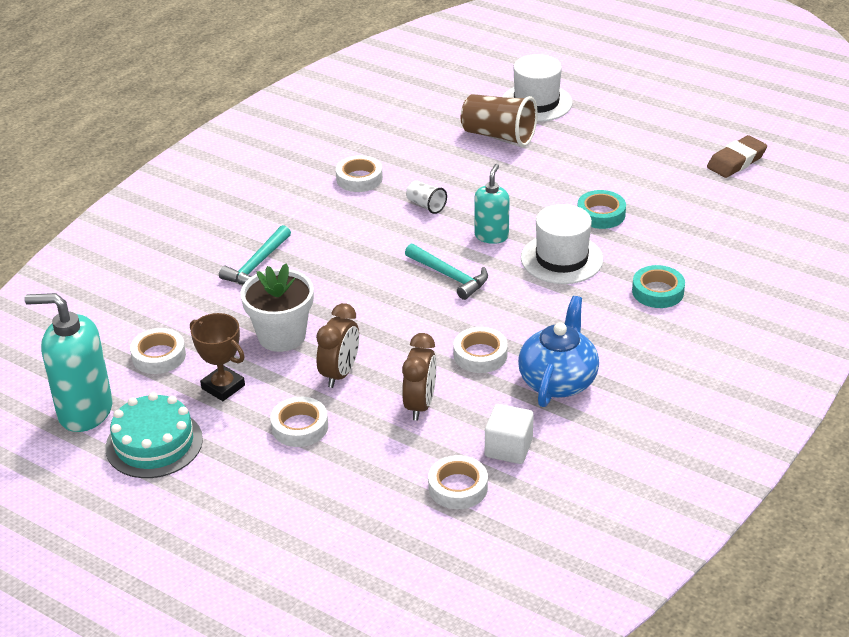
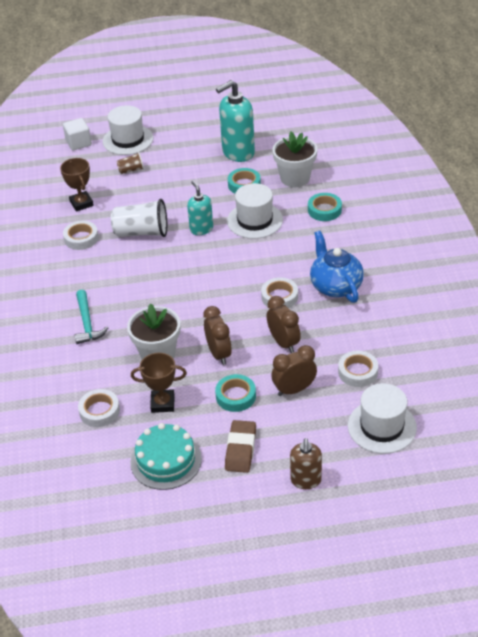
camera: 40 degrees left, 5 degrees up
turquoise soap dispenser [24,293,113,432] -> turquoise soap dispenser moved to [216,80,255,162]
white tape [270,397,328,447] -> turquoise tape [215,374,256,412]
turquoise hammer [405,244,488,300] -> none
white cup [406,181,447,214] -> white cup [111,199,167,237], size x1.94
brown cup [461,94,538,147] -> brown cup [117,152,144,174], size x0.51
white cube [485,404,534,464] -> white cube moved to [63,118,92,151]
brown eraser [707,135,767,178] -> brown eraser moved to [225,420,256,473]
none -> brown trophy [60,158,94,212]
none -> brown clock [271,345,317,396]
none -> white flower pot [272,131,318,187]
none -> brown soap dispenser [290,438,322,489]
none -> white hat [348,383,417,454]

